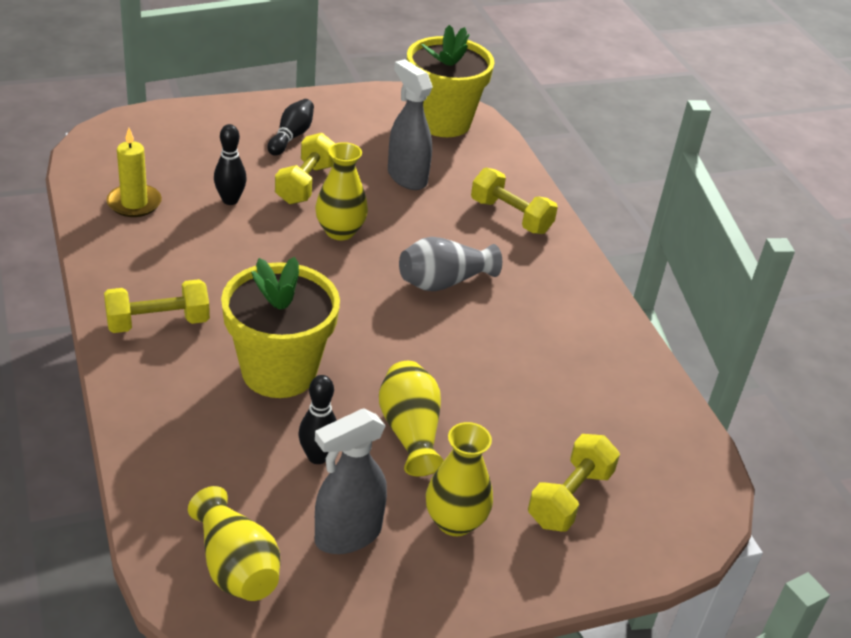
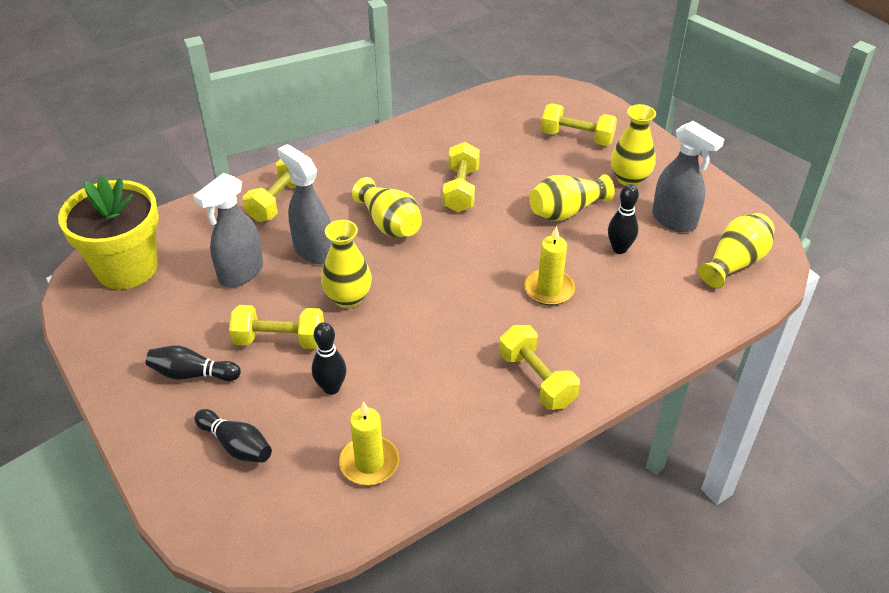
camera: 100 degrees left, 5 degrees up
yellow flower pot [221,257,340,398] -> yellow candle [524,226,575,305]
grey vase [399,237,502,291] -> yellow vase [352,177,422,237]
none -> black bowling pin [194,409,272,463]
none -> grey spray bottle [277,144,332,264]
none -> yellow dumbbell [443,142,480,212]

